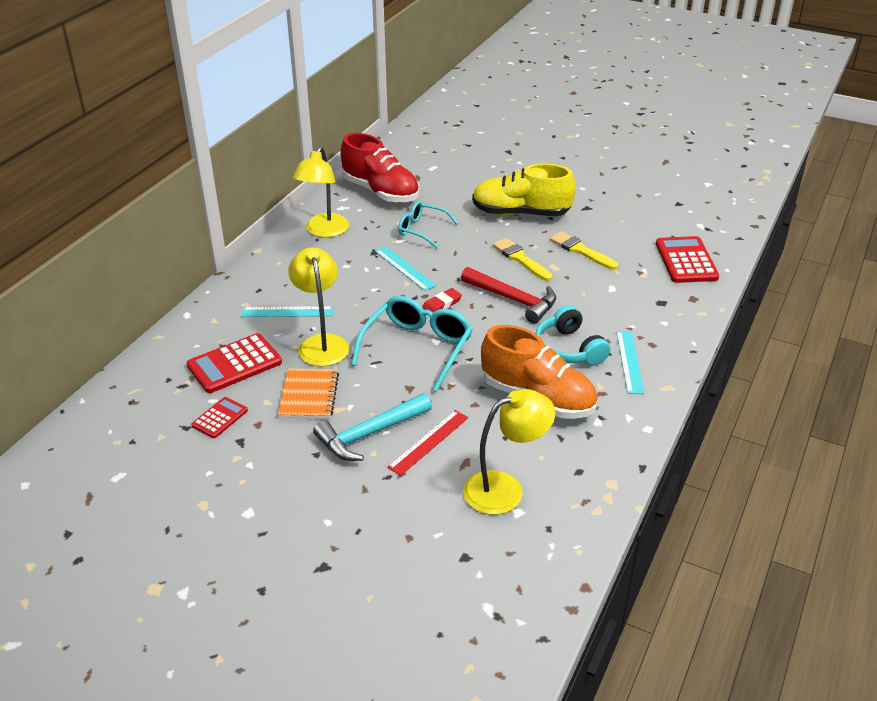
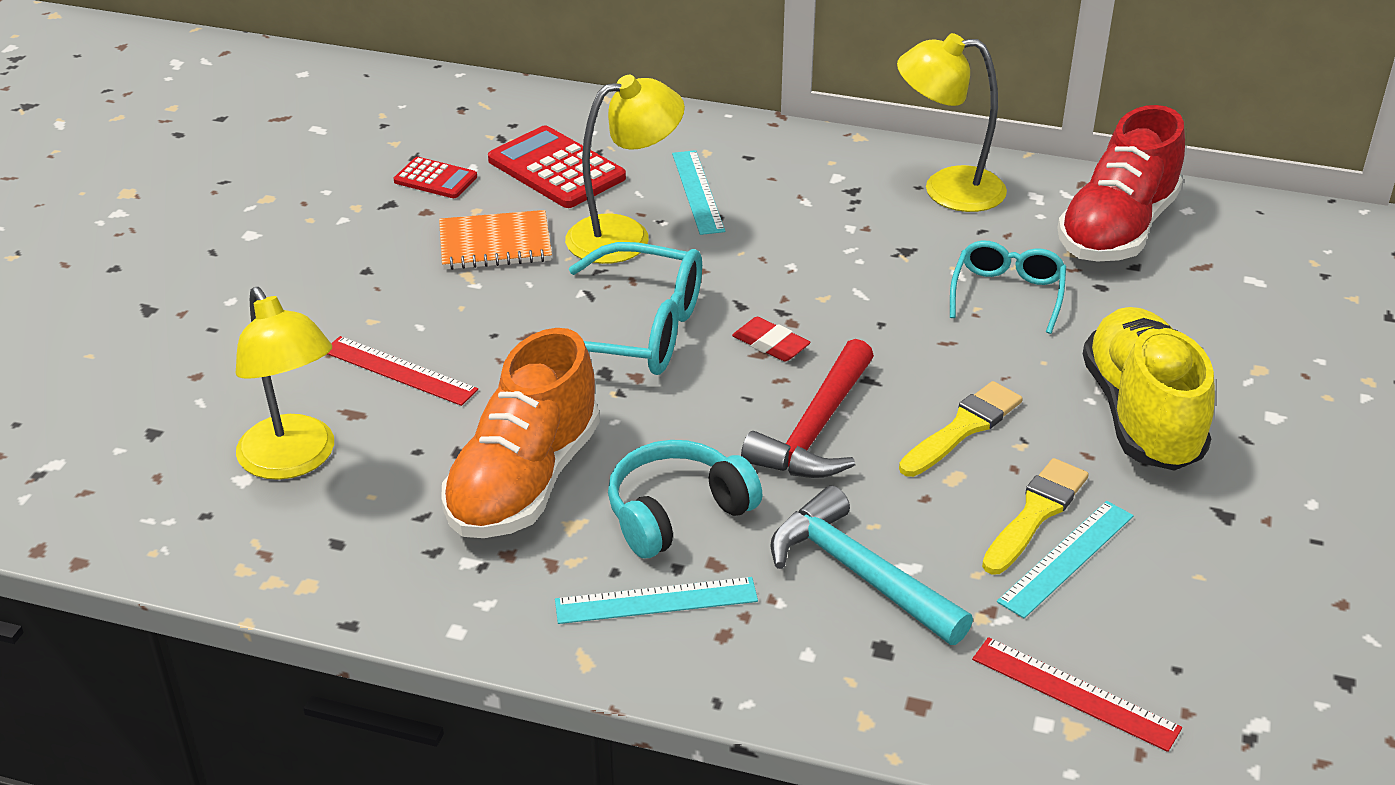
camera: 80 degrees right, 0 degrees up
turquoise hammer [313,393,432,461] -> turquoise hammer moved to [770,486,973,645]
turquoise ruler [375,246,437,291] -> turquoise ruler moved to [997,501,1134,618]
red calculator [656,236,719,283] -> red ruler [972,637,1182,752]

